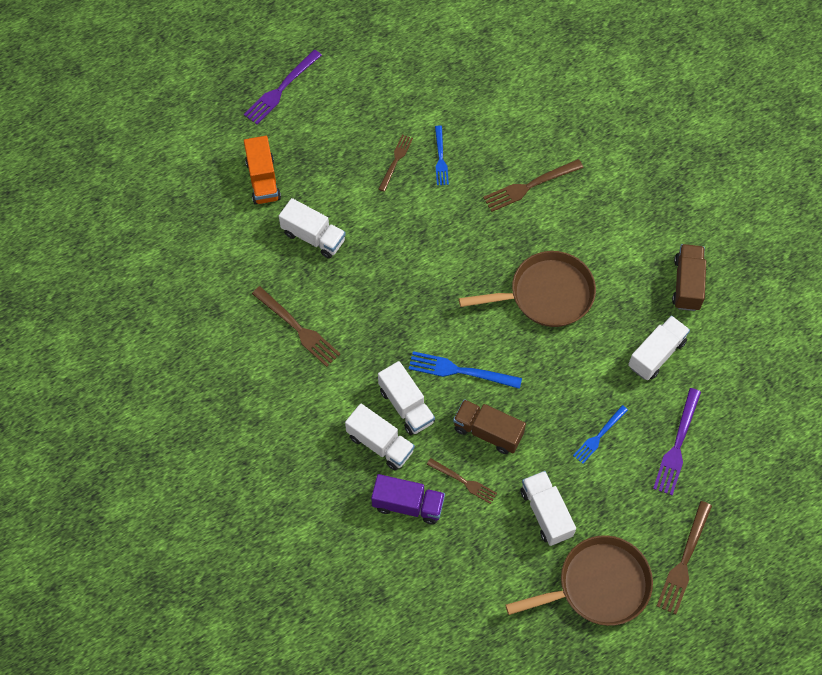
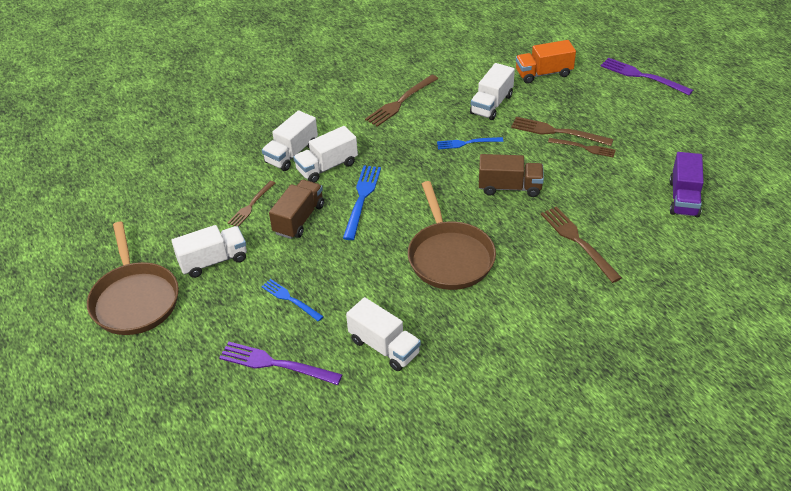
camera: 90 degrees right, 20 degrees down
purple truck [371,474,445,524] -> purple truck moved to [669,152,704,218]
blue fork [435,125,449,185] -> blue fork moved to [437,137,503,150]
brown fork [657,501,712,614] -> brown fork moved to [511,117,614,146]
brown truck [672,244,706,311] -> brown truck moved to [479,154,544,197]

